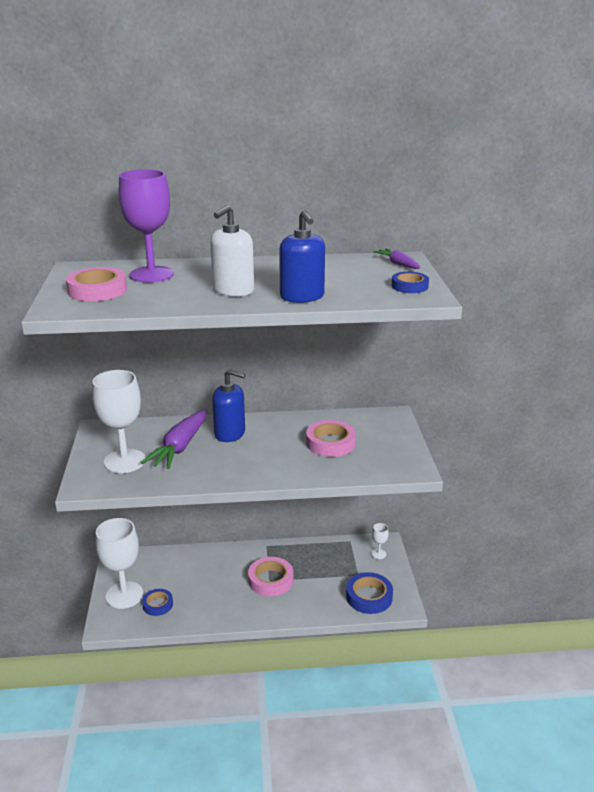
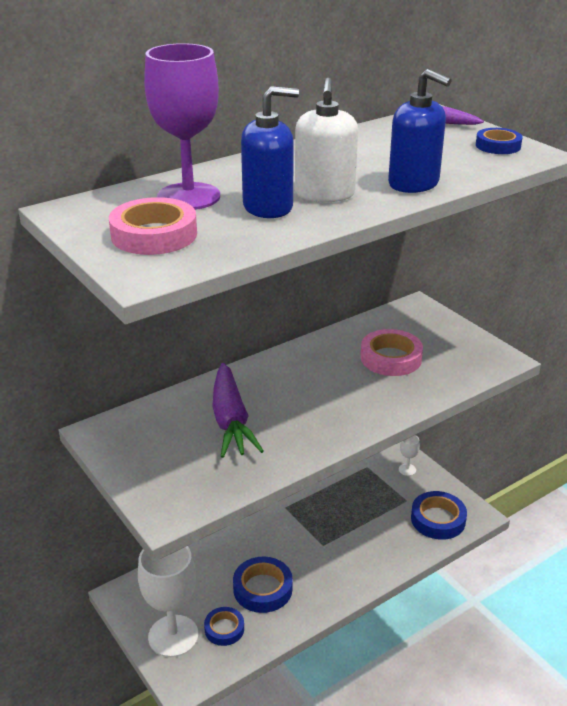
camera: 30 degrees left, 5 degrees up
white goblet [92,370,146,473] -> none
blue soap dispenser [212,369,246,442] -> blue soap dispenser moved to [241,86,299,218]
pink tape [248,557,293,596] -> none
none -> blue tape [233,557,293,613]

